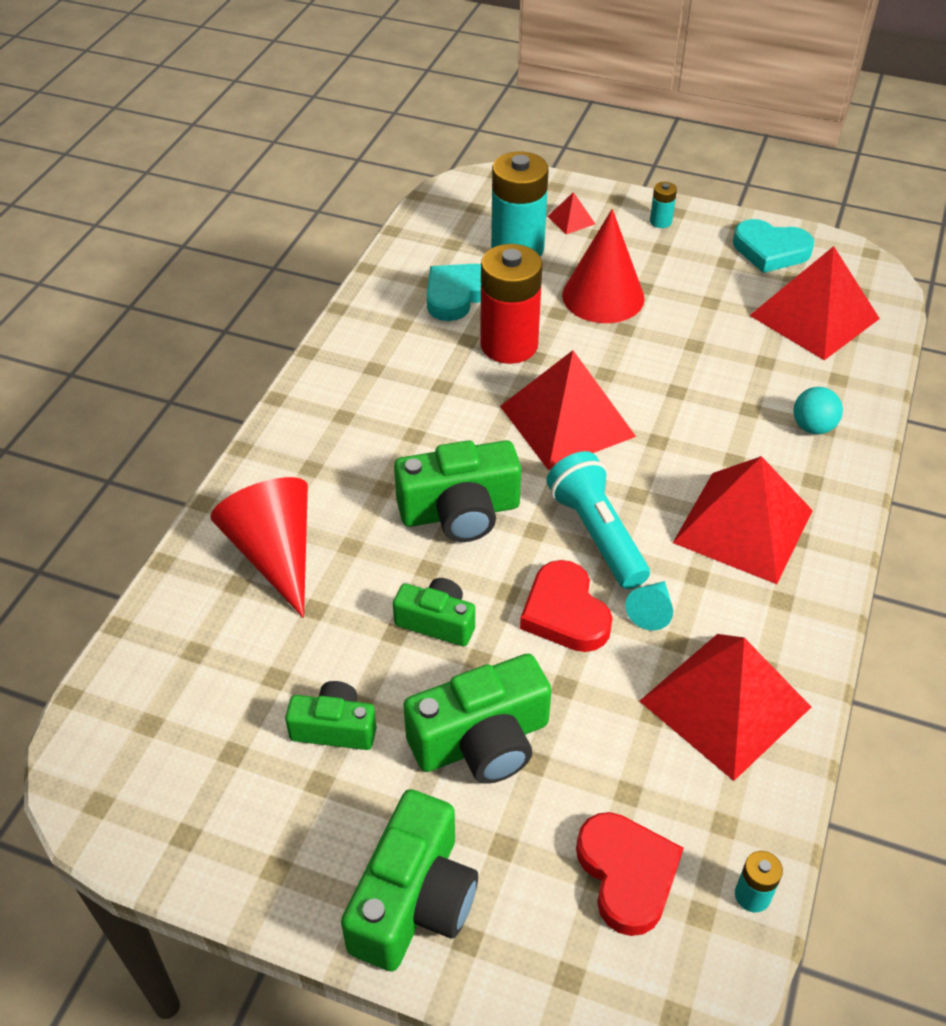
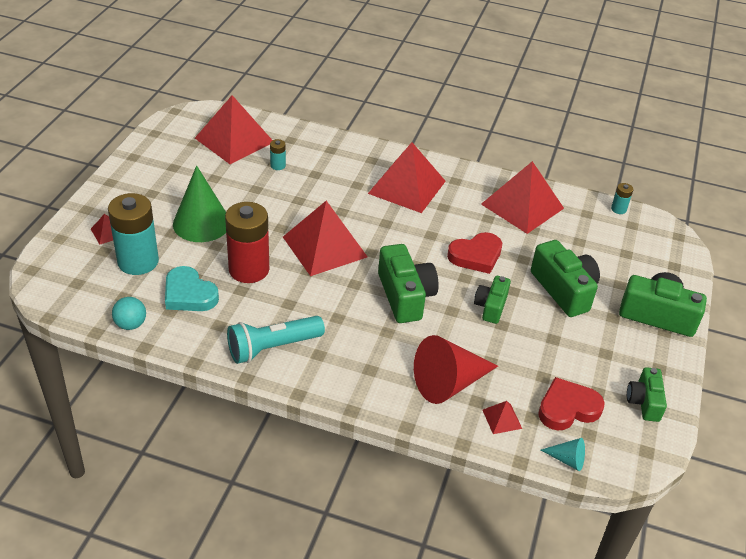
camera: 95 degrees left, 5 degrees down
green camera [285,681,377,750] -> green camera moved to [627,367,667,422]
turquoise flashlight [546,451,650,589] -> turquoise flashlight moved to [227,316,325,364]
red cone [562,209,645,323] -> green cone [173,165,226,242]
red heart [576,812,683,936] -> red heart moved to [538,377,605,430]
turquoise cone [625,581,673,631] -> turquoise cone moved to [541,438,585,471]
turquoise battery [650,182,677,228] -> turquoise battery moved to [270,139,286,170]
turquoise heart [733,219,814,273] -> none
turquoise ball [793,387,843,434] -> turquoise ball moved to [112,297,146,330]
none -> red pyramid [482,401,522,434]

